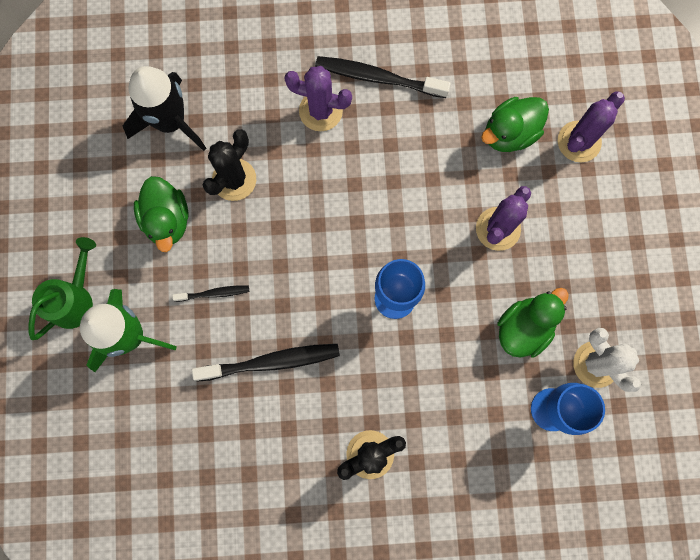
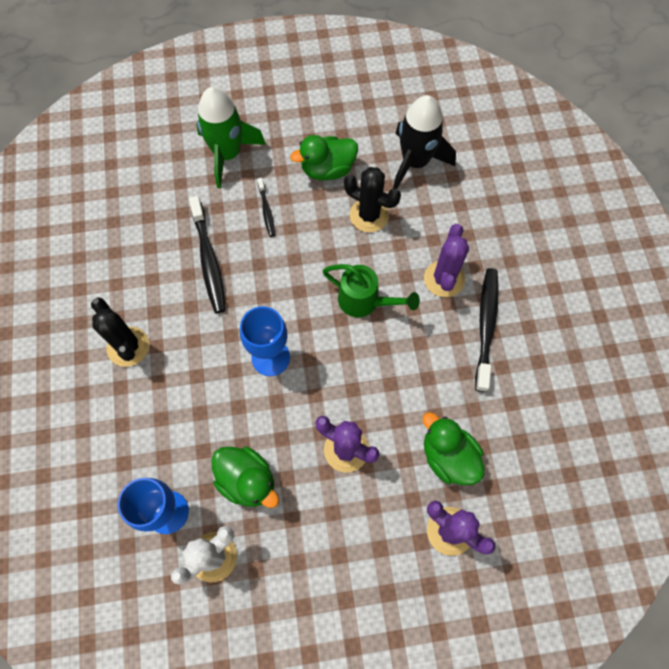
camera: 85 degrees right, 10 degrees down
green watering can [28,237,96,340] -> green watering can moved to [323,264,420,317]

